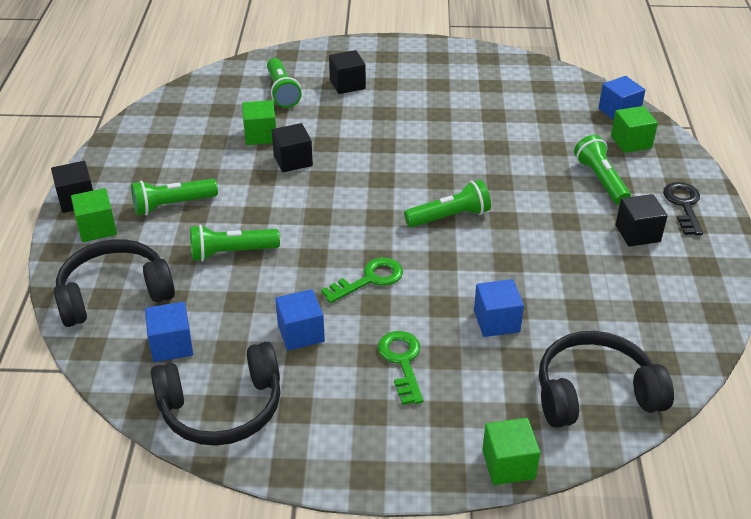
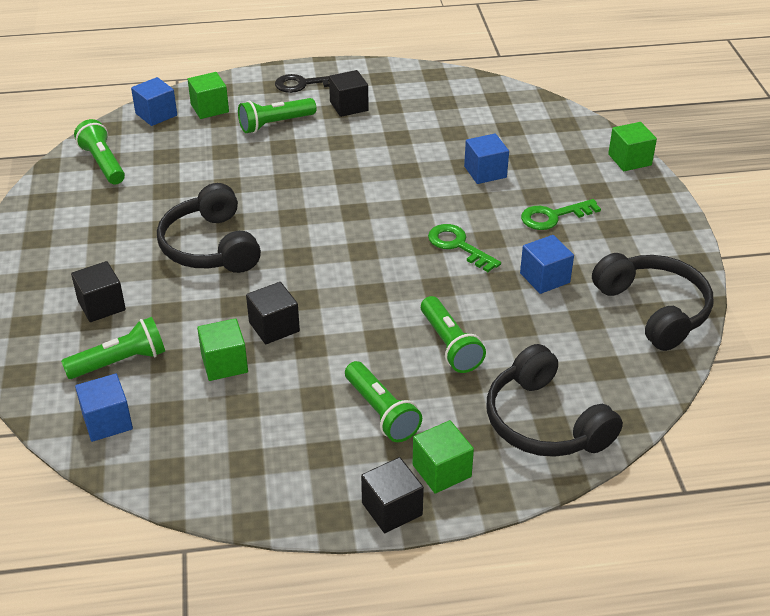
camera: 100 degrees left, 0 degrees up
blue cube [145,302,193,362] -> blue cube moved to [75,374,133,442]
green flashlight [404,180,491,227] -> green flashlight moved to [74,119,125,185]
black headphones [539,331,674,428] -> black headphones moved to [157,183,261,273]

